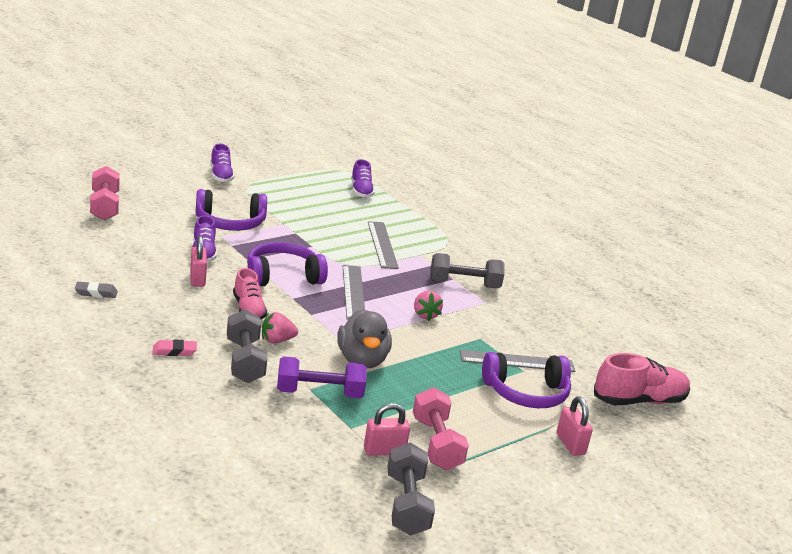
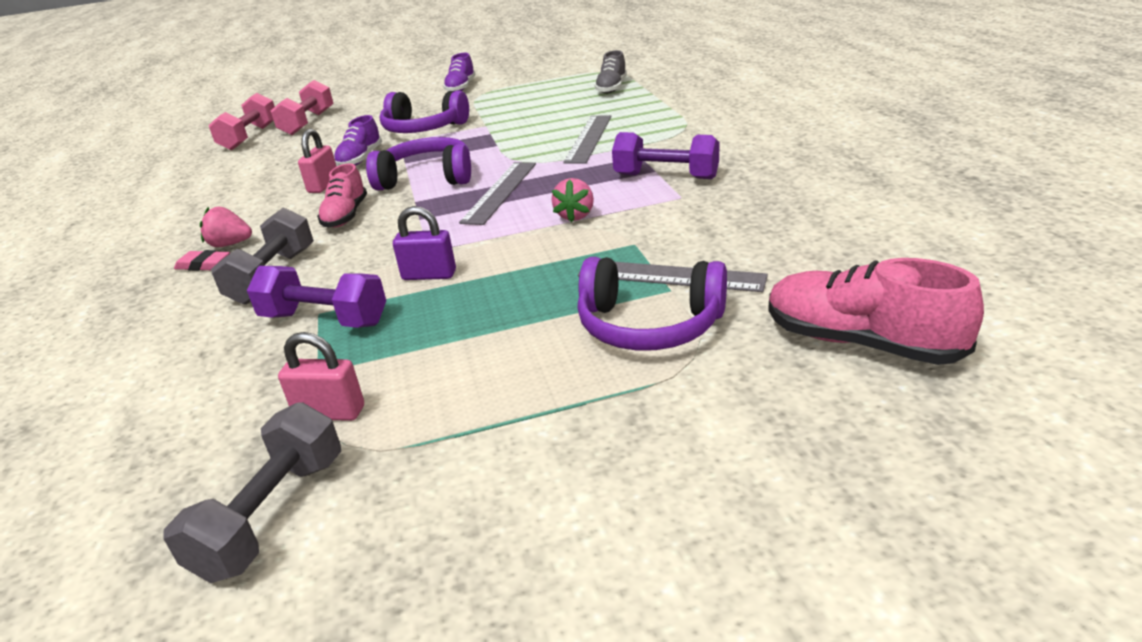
camera: 30 degrees right, 5 degrees up
grey eraser [75,282,118,298] -> none
pink strawberry [262,312,298,343] -> pink strawberry moved to [200,207,252,247]
grey duck [337,309,392,368] -> purple padlock [393,206,456,280]
purple shoe [351,159,375,198] -> grey shoe [594,50,627,94]
pink dumbbell [413,387,469,470] -> pink dumbbell moved to [209,93,275,151]
grey dumbbell [430,253,504,288] -> purple dumbbell [612,132,719,179]
pink padlock [556,397,593,456] -> none
pink shoe [594,353,690,405] -> pink shoe turned 150 degrees counterclockwise [768,258,984,365]

